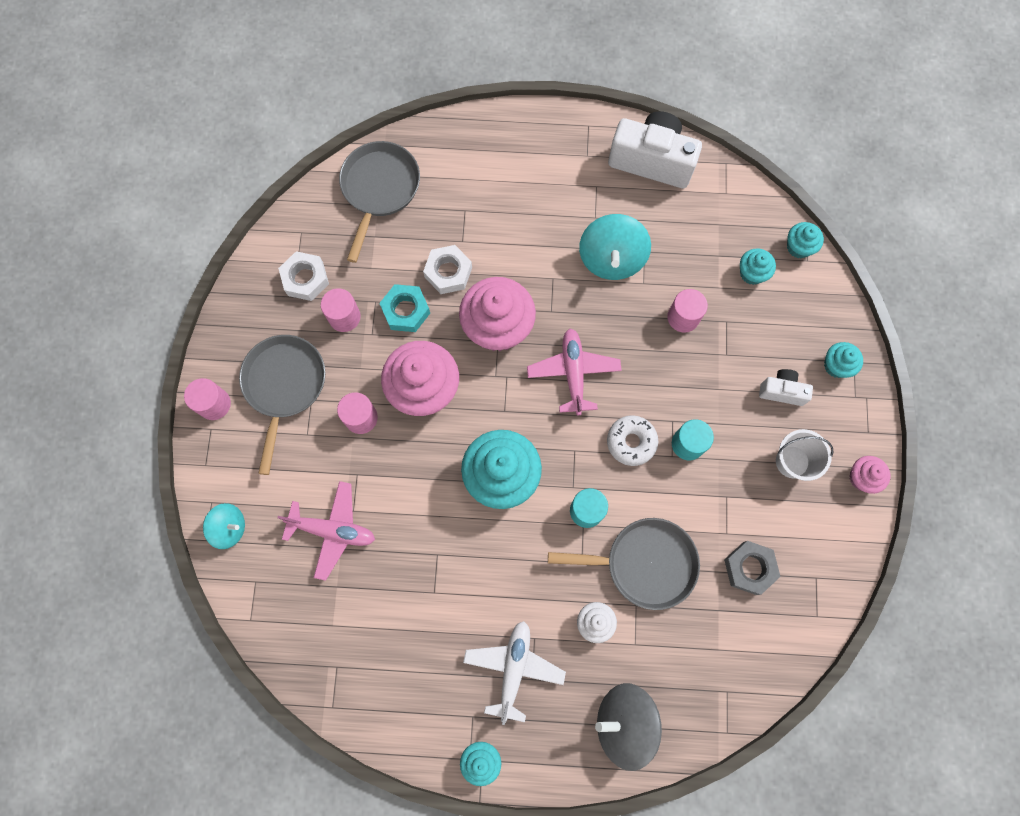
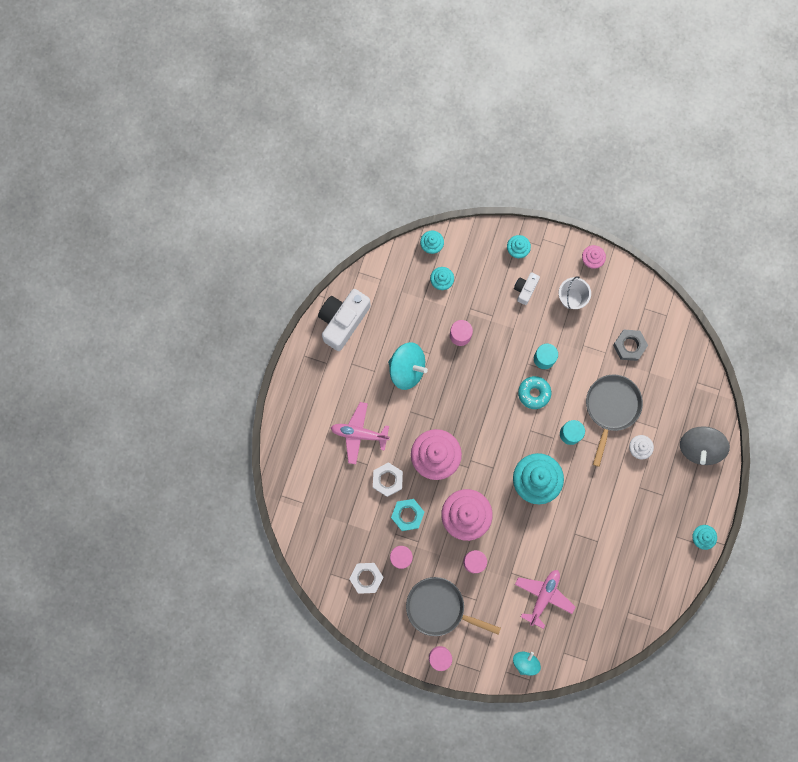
camera: 75 degrees left, 5 degrees up
grey pan [339,141,420,263] -> none
white plane [463,621,566,725] -> none
pink plane [527,328,622,415] -> pink plane moved to [331,402,390,464]
white donut [607,415,658,466] -> turquoise donut [518,376,551,409]

